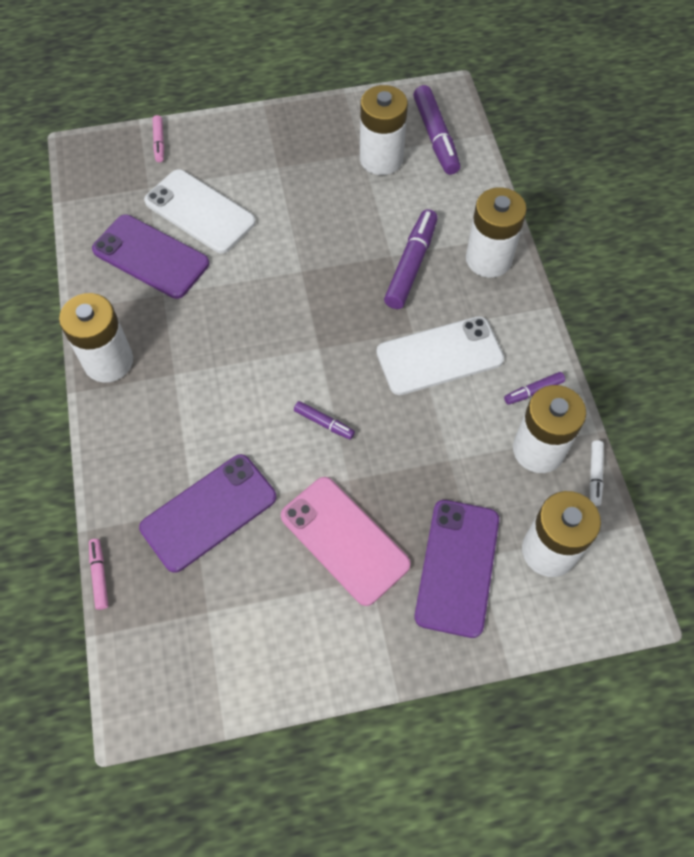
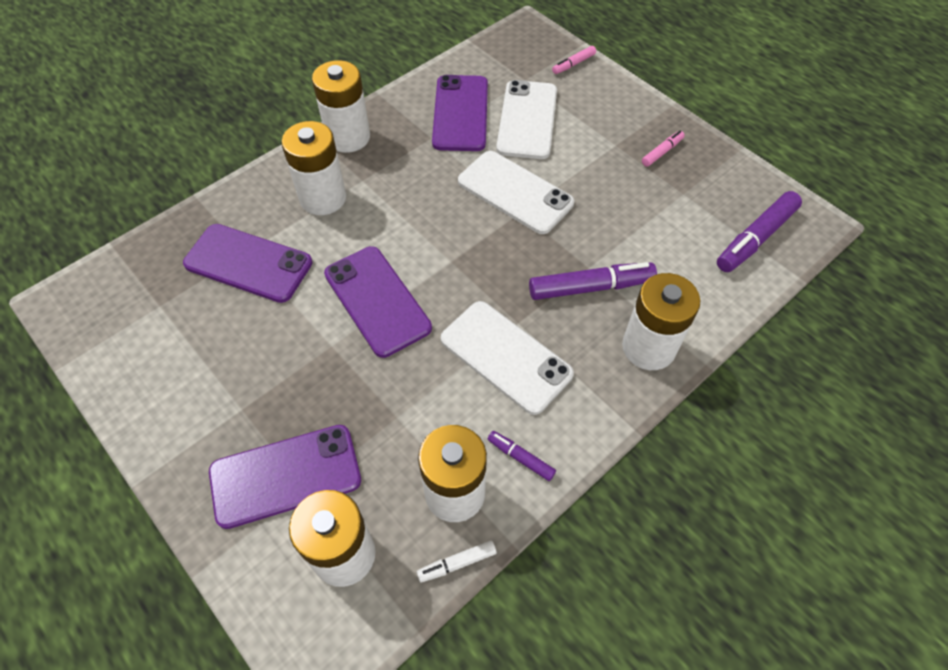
camera: 60 degrees right, 5 degrees down
pink marker [89,539,108,610] -> pink marker moved to [642,131,685,167]
pink phone [281,477,411,606] -> none
purple marker [294,401,355,440] -> purple phone [324,246,432,358]
white battery [360,85,408,175] -> white battery moved to [281,121,346,215]
none -> white phone [458,151,574,234]

